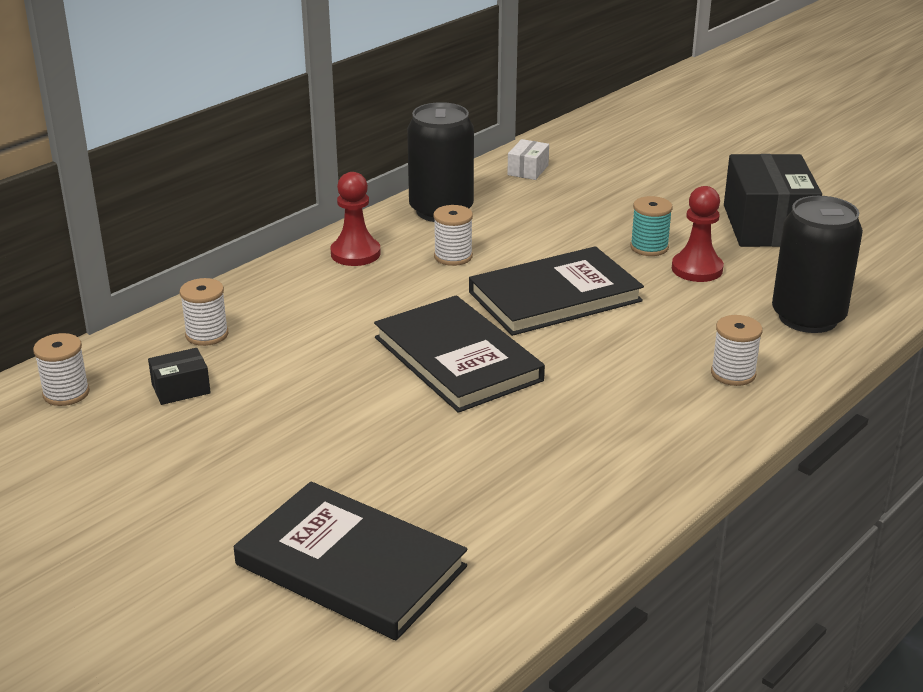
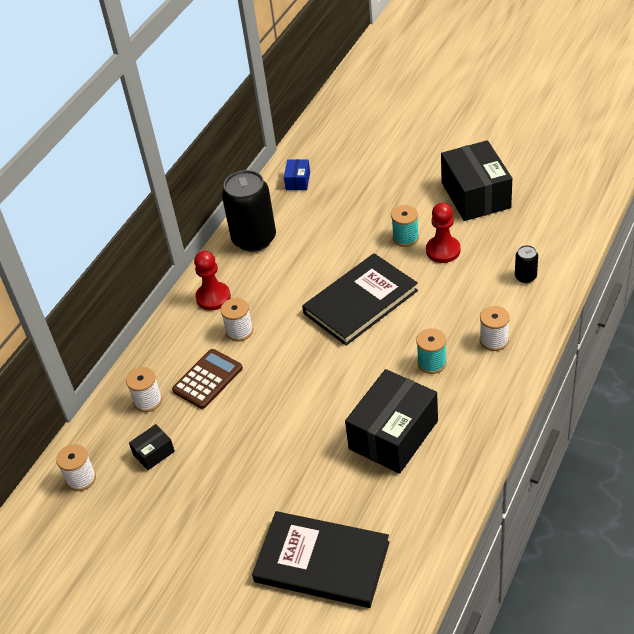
camera: 10 degrees left, 15 degrees up
black book [374,295,545,413] -> none
white spool [433,205,473,266] -> white spool moved to [220,298,253,342]
white box [507,139,549,180] -> blue box [284,159,310,190]
black can [772,196,863,333] -> black can [515,245,538,283], size x0.45
none -> brown calculator [172,349,243,409]
none -> black box [345,369,438,474]
none -> turquoise spool [416,328,447,374]

